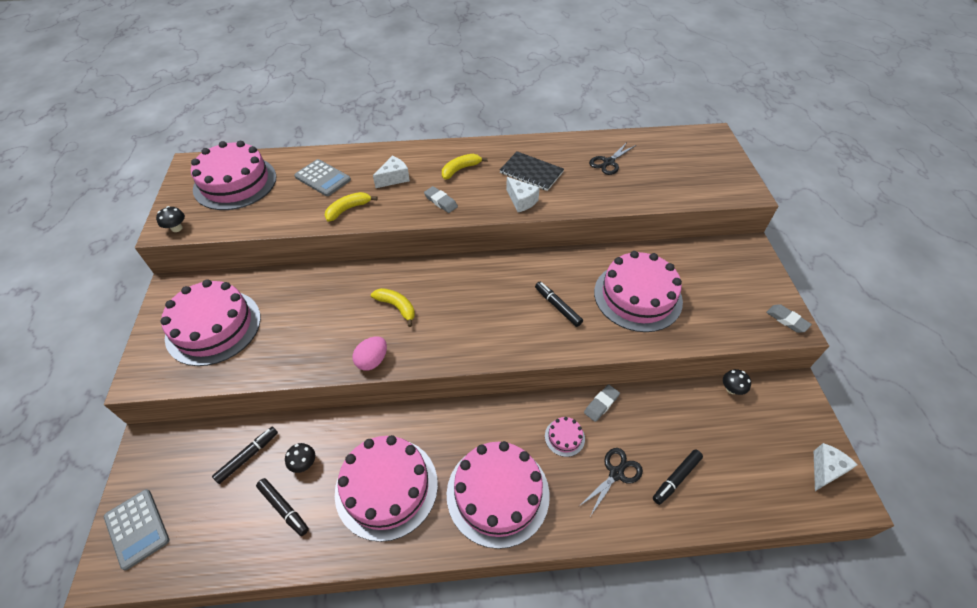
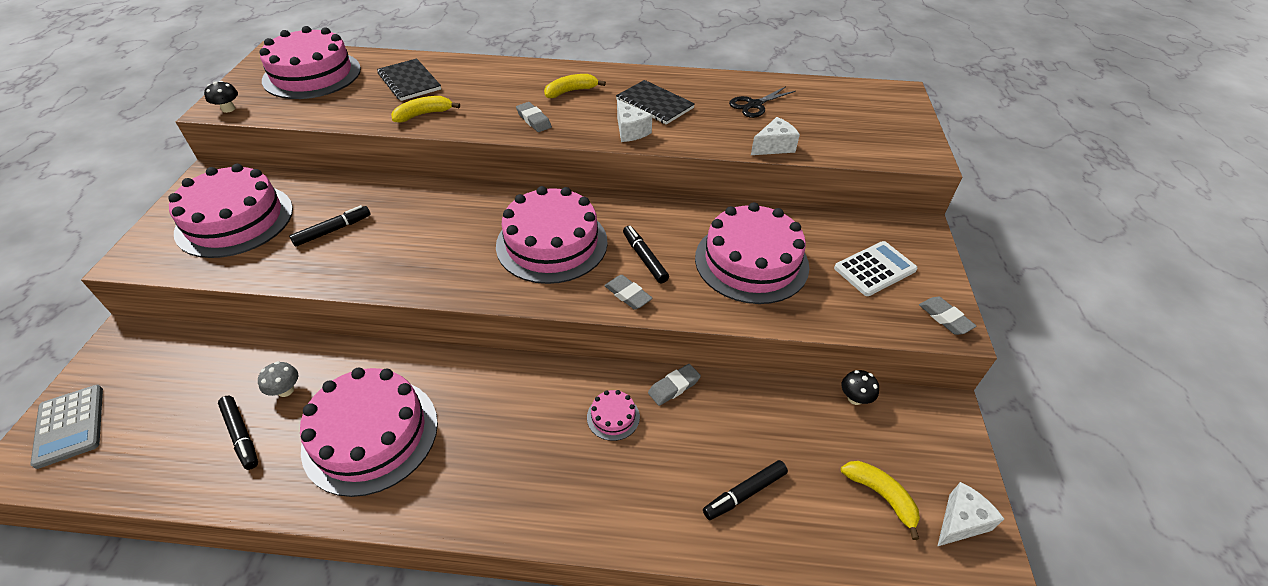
camera: 10 degrees right, 5 degrees down
black marker [212,427,278,484] -> black marker moved to [289,205,371,247]
black mushroom [285,443,315,473] -> grey mushroom [258,361,298,397]
grey calculator [294,159,351,196] -> black notebook [377,58,441,101]
pink egg [353,336,387,371] -> none
yellow banana [371,288,415,327] -> yellow banana moved to [841,461,920,540]
white cheese [373,156,410,188] -> white cheese moved to [751,117,800,155]
pink cake [447,441,550,549] -> pink cake moved to [496,186,608,284]
black scissors [578,448,643,515] -> none
none -> grey eraser [604,275,653,310]
none -> white calculator [834,241,917,296]

